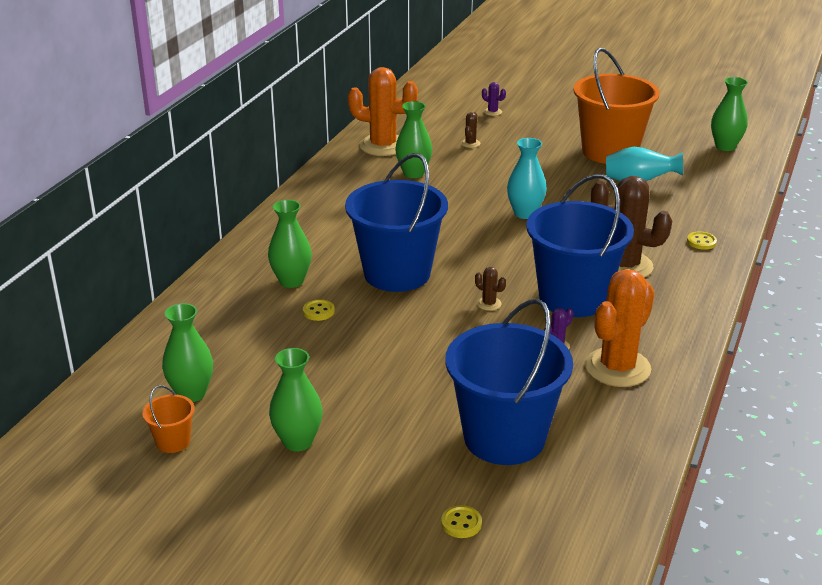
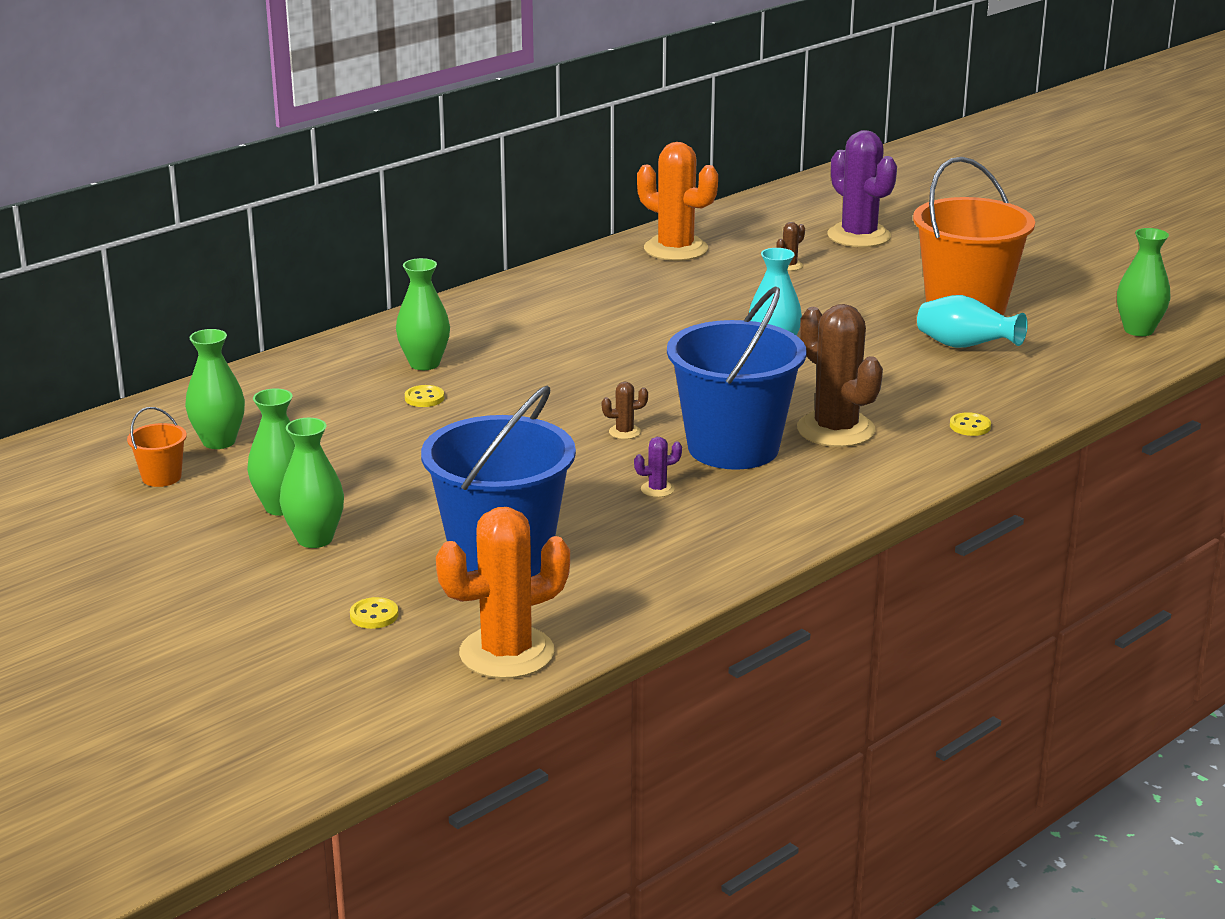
camera: 25 degrees right, 5 degrees down
blue bucket [345,153,448,292] -> none
green vase [395,101,432,178] -> green vase moved to [280,418,344,548]
brown cactus [475,267,506,311] -> brown cactus turned 75 degrees counterclockwise [602,381,648,439]
purple cactus [482,82,506,116] -> purple cactus [827,130,897,247], size x2.44
orange cactus [585,269,655,387] -> orange cactus moved to [436,507,570,679]

